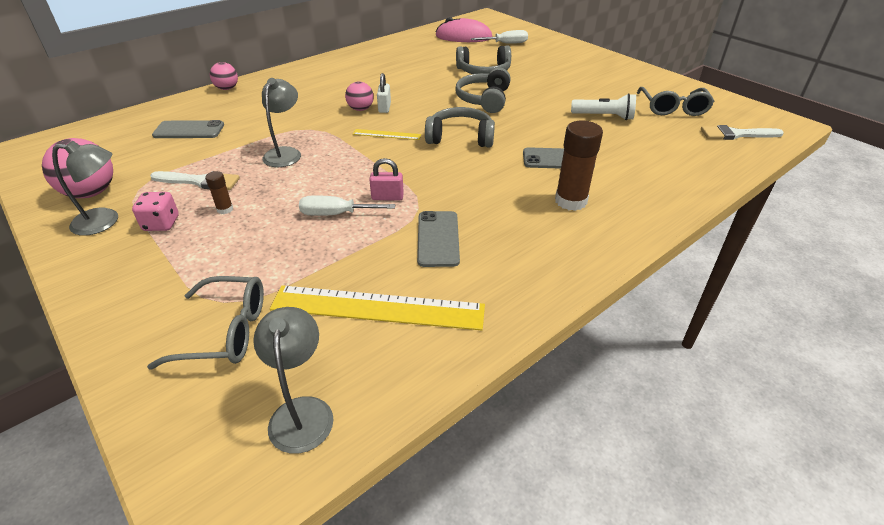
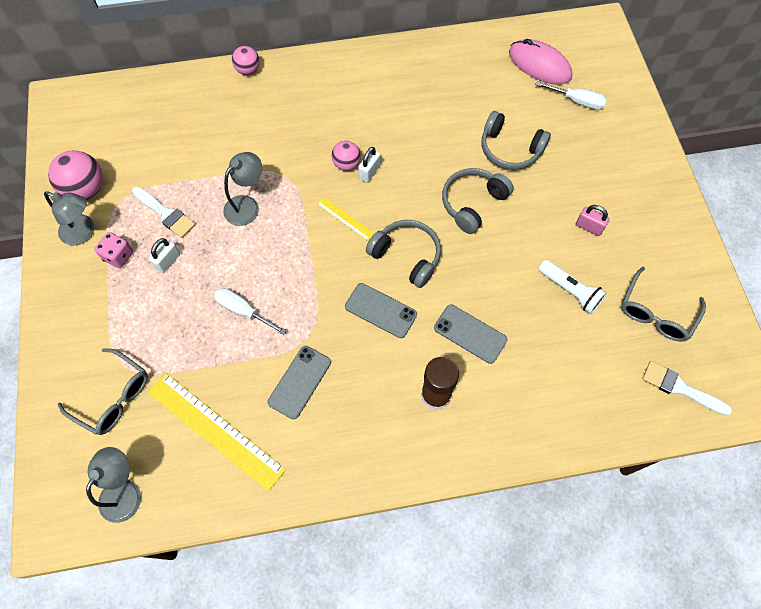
camera: 30 degrees right, 25 degrees up
grey phone [152,120,224,138] -> grey phone moved to [345,283,417,338]
brown glue stick [205,171,233,214] -> white padlock [149,238,180,273]
pink padlock [369,158,404,200] -> pink padlock moved to [576,205,610,236]

